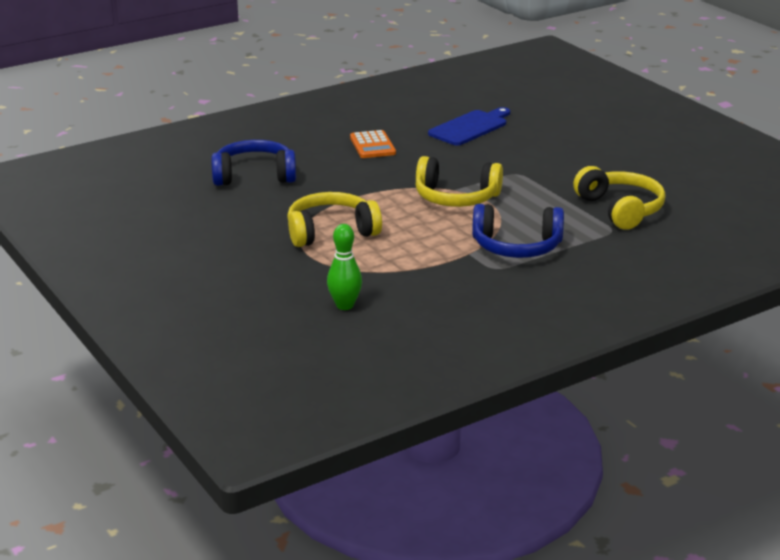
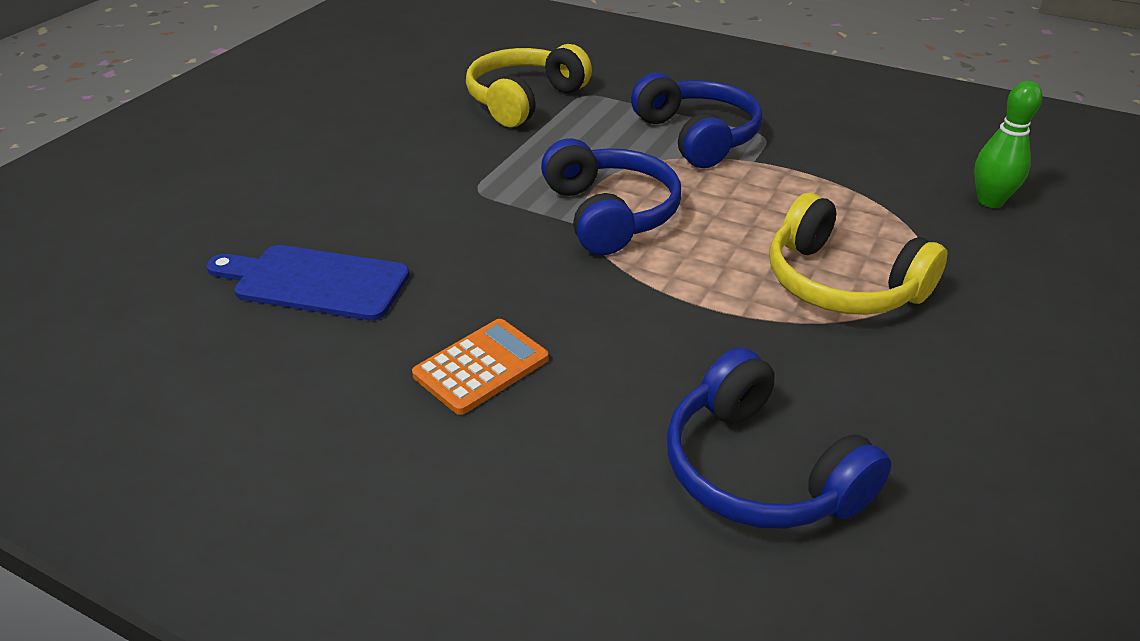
camera: 120 degrees left, 10 degrees up
yellow headphones [416,156,503,207] -> blue headphones [541,138,681,255]

